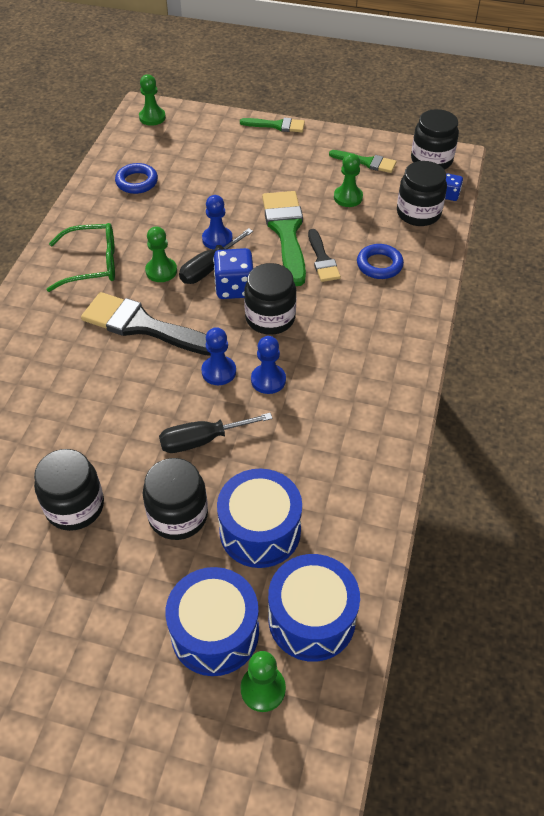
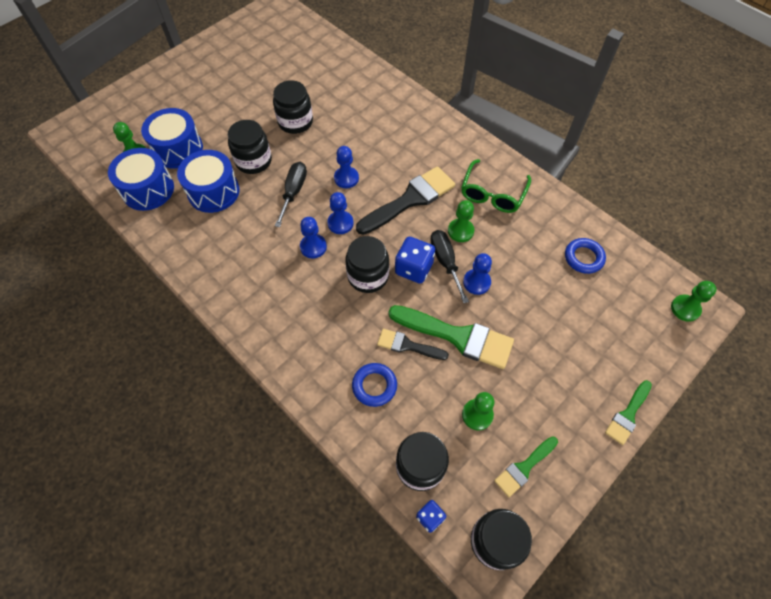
camera: 120 degrees right, 10 degrees up
none -> blue pawn [334,146,359,188]

